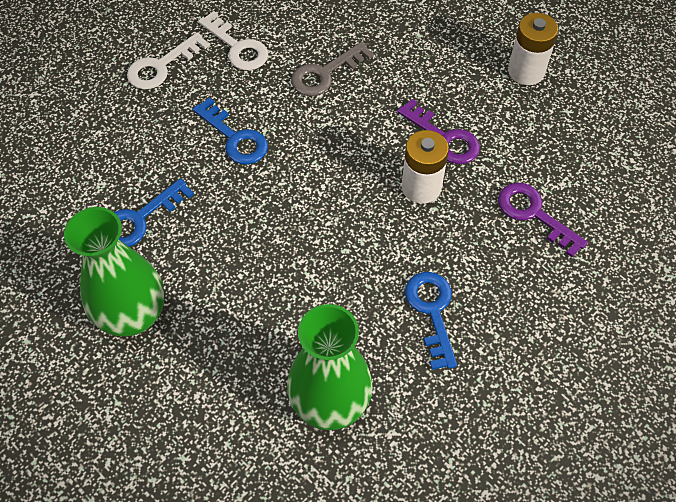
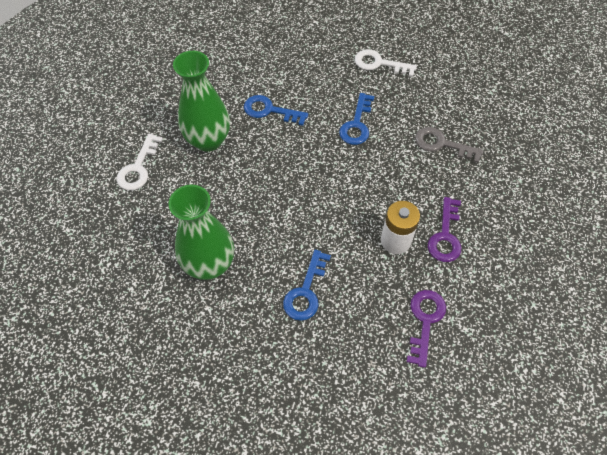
camera: 60 degrees right, 0 degrees up
white key [198,11,268,70] -> white key moved to [117,134,163,190]
blue key [405,272,457,370] -> blue key turned 150 degrees clockwise [283,250,331,321]
white battery [508,13,558,85] -> none

